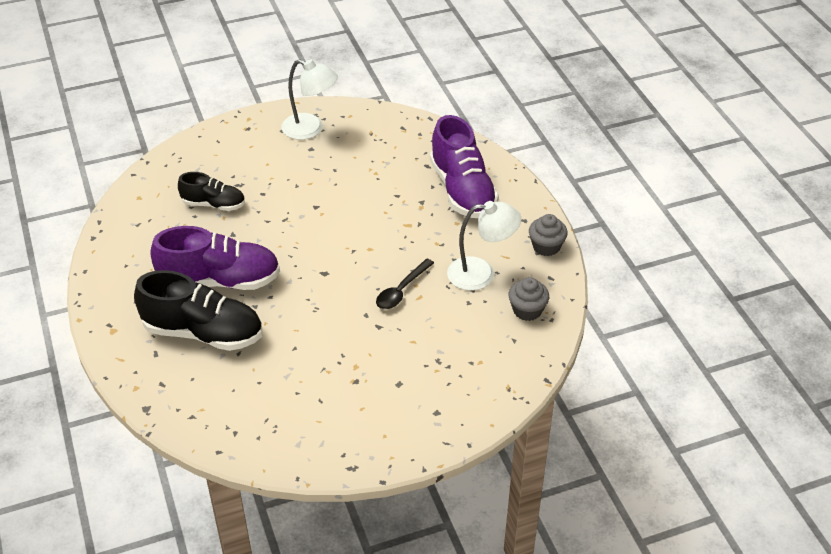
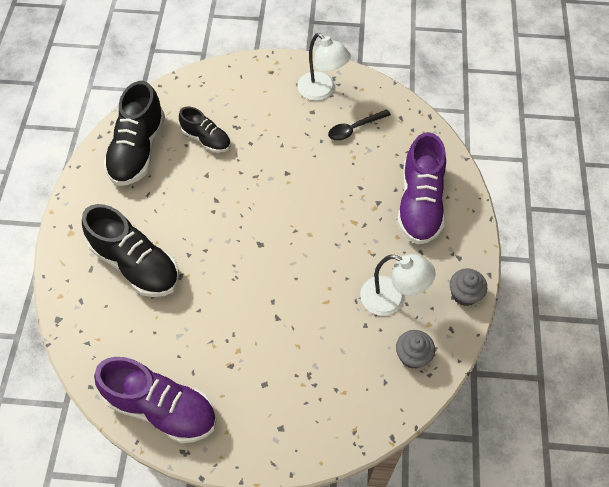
camera: 25 degrees right, 15 degrees up
purple shoe [150,226,280,290] -> purple shoe moved to [94,357,216,443]
black spoon [376,259,434,309] -> black spoon moved to [328,109,391,141]
none -> black shoe [104,81,165,186]

